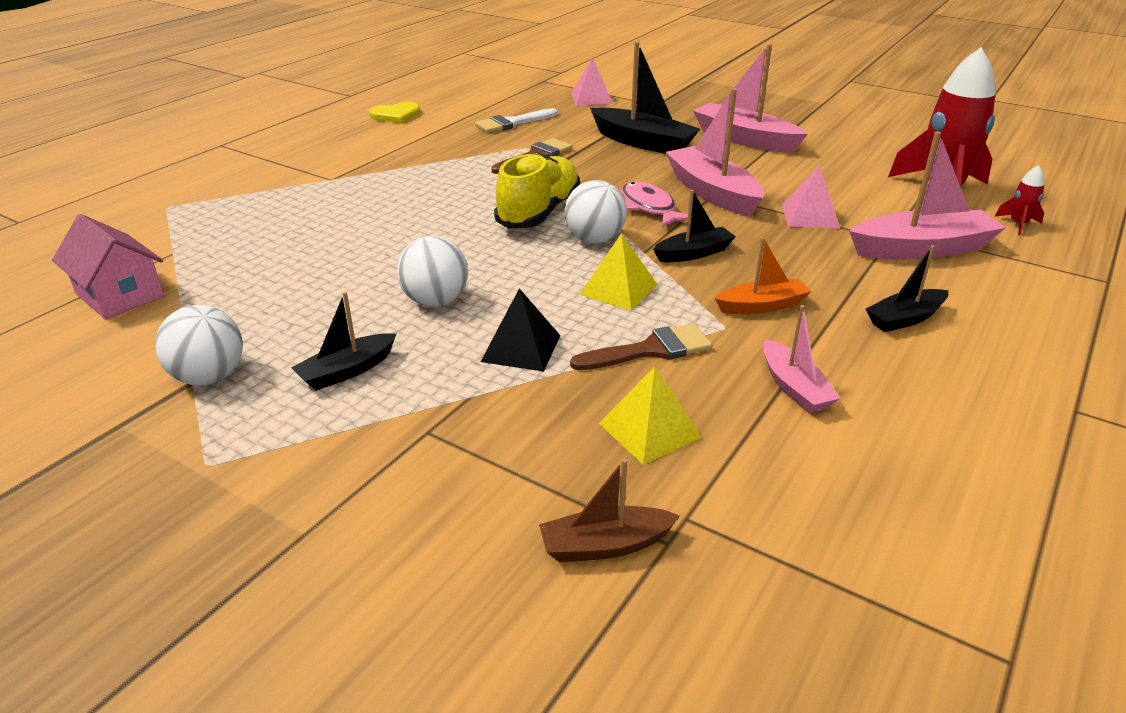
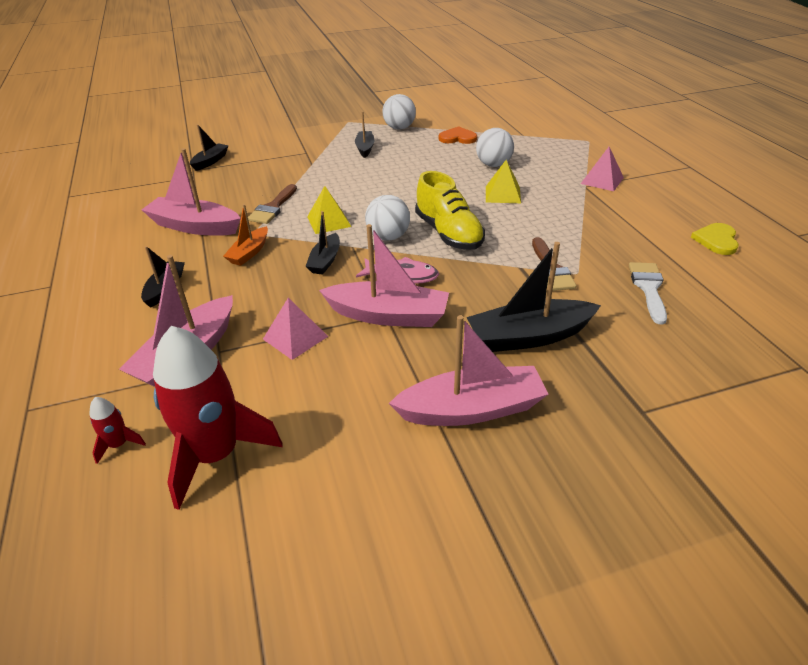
camera: 130 degrees right, 5 degrees up
pink house [52,214,164,319] -> none
white ball [397,236,468,307] -> white ball moved to [476,128,514,167]
black pyramid [481,288,561,372] -> none
brown boat [539,459,680,562] -> black boat [190,124,229,171]
pink pyramid [571,58,613,106] -> pink pyramid moved to [581,147,624,191]
yellow pyramid [599,366,702,465] -> yellow pyramid moved to [486,160,521,203]
pink boat [763,305,841,413] -> pink boat [142,148,241,236], size x1.75
none -> orange heart [439,126,477,144]

